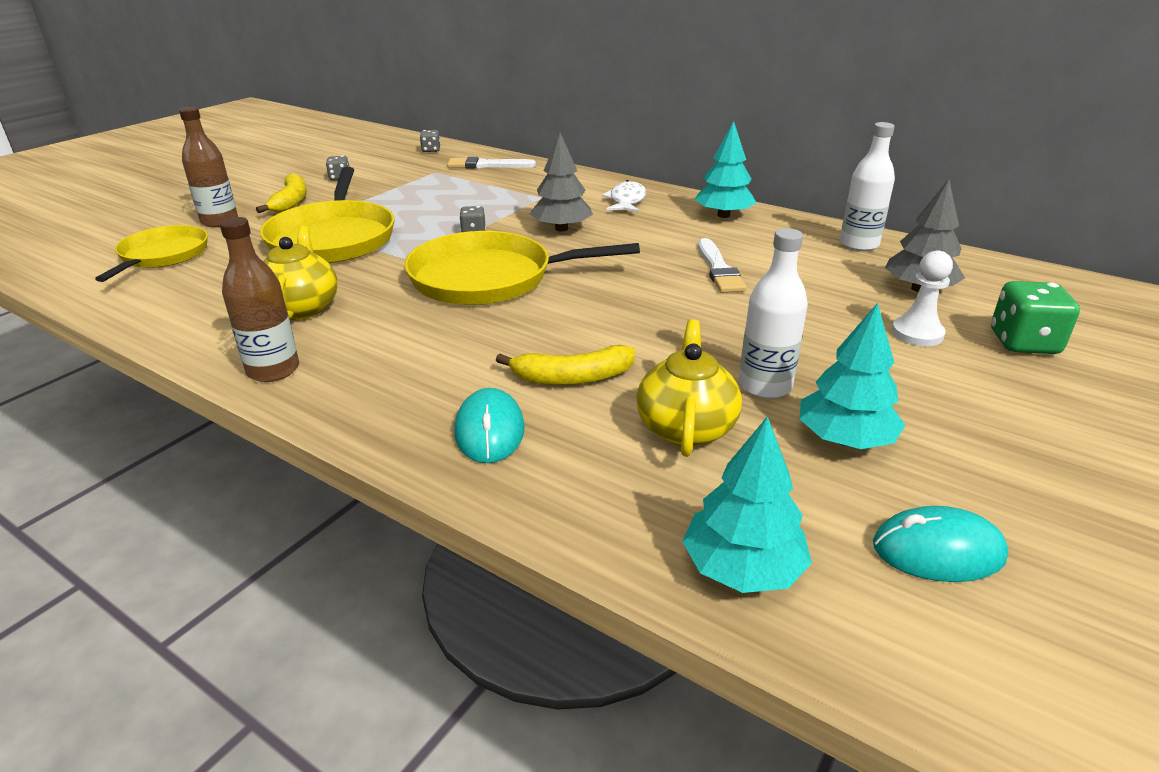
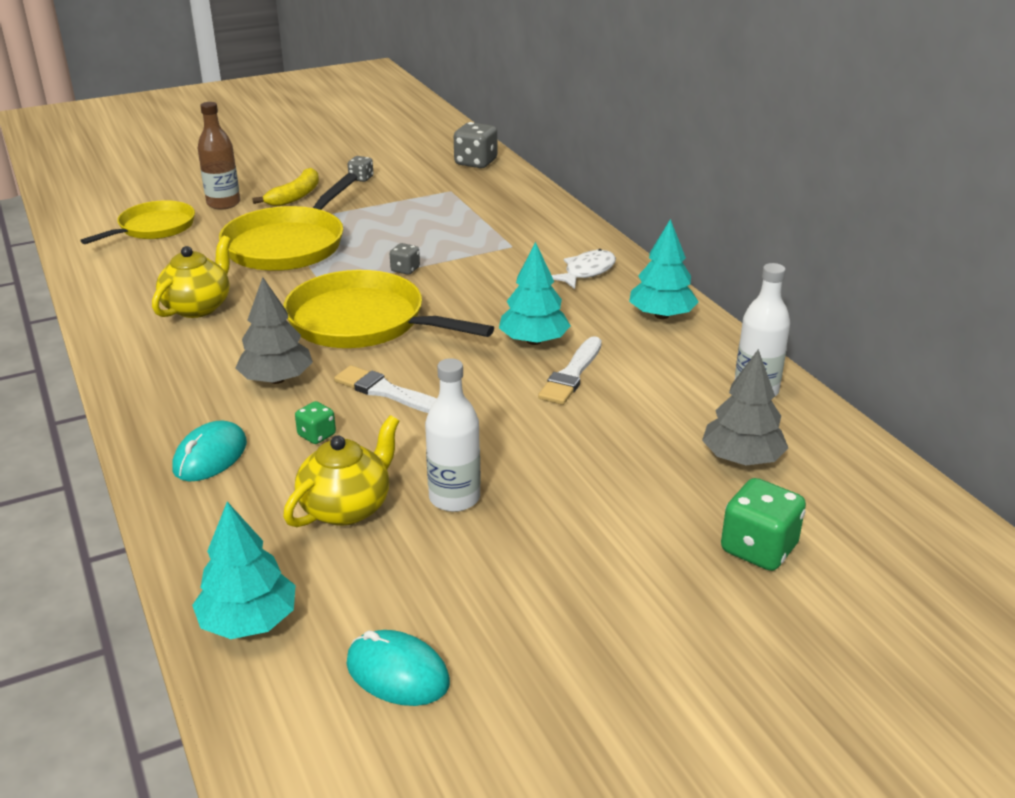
camera: 30 degrees right, 0 degrees up
brown bottle [220,217,299,382] -> none
grey dice [420,130,440,152] -> grey dice [454,122,497,168], size x1.82
white brush [447,157,536,169] -> white brush moved to [334,365,437,413]
yellow banana [496,345,635,385] -> green dice [295,401,336,444]
grey tree [530,132,593,231] -> grey tree moved to [235,277,313,384]
turquoise tree [799,303,906,449] -> turquoise tree moved to [499,242,571,345]
white pawn [892,251,953,346] -> none

